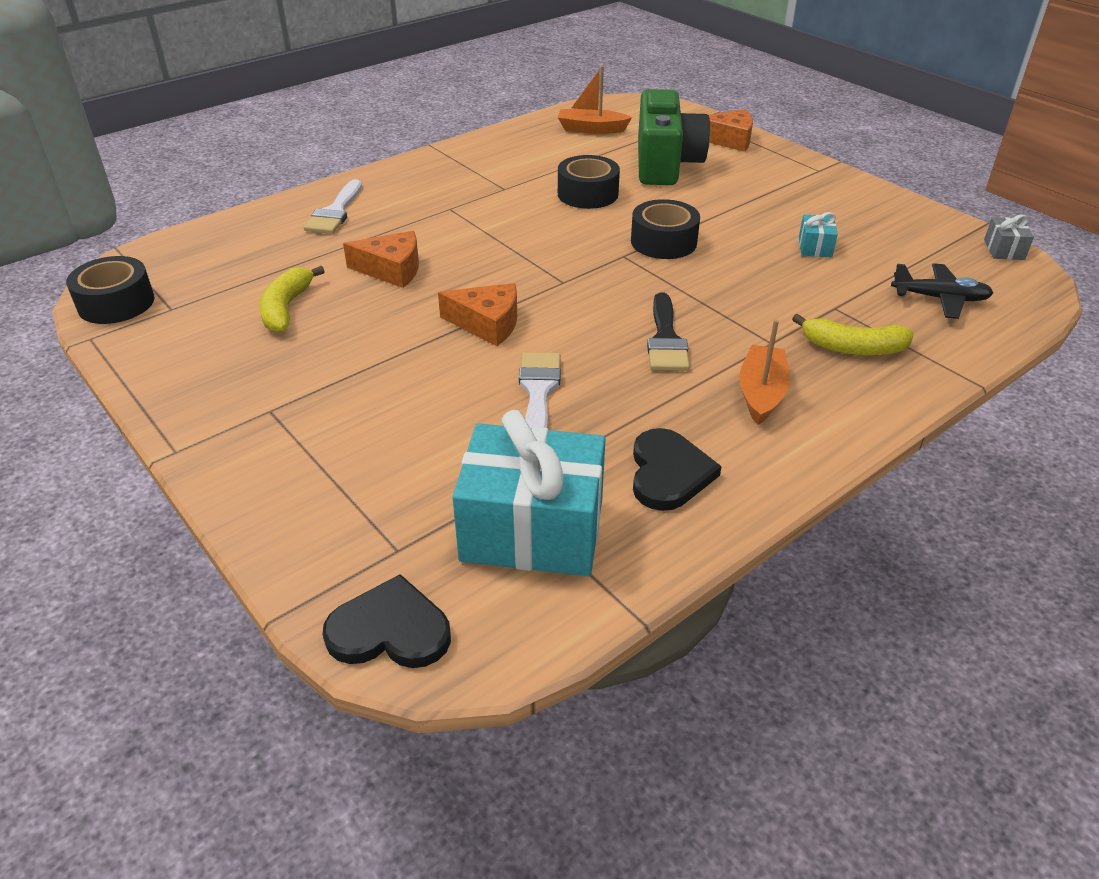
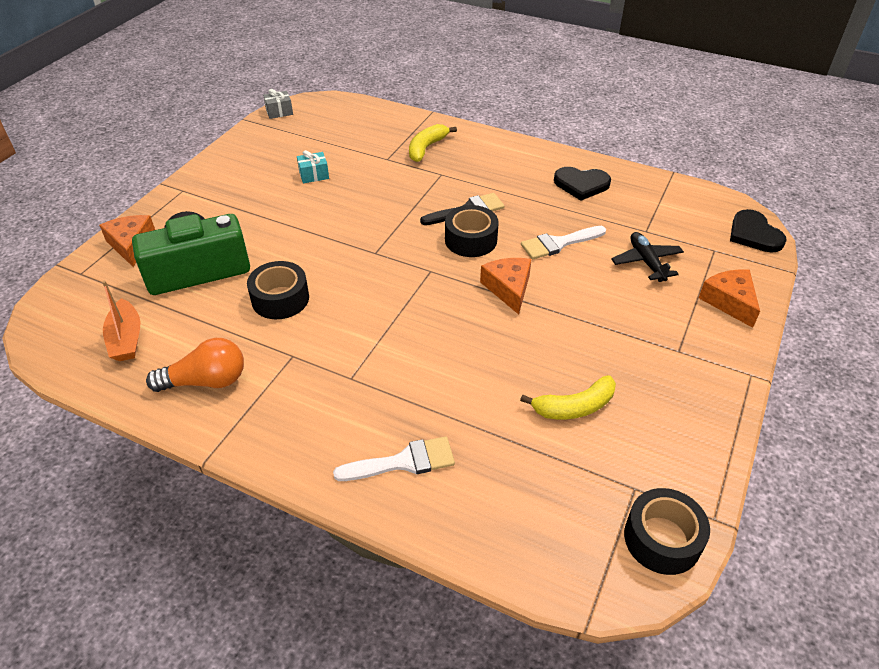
camera: 115 degrees left, 5 degrees up
orange cheese [343,231,419,288] -> orange cheese moved to [699,269,760,328]
turquoise gift [452,410,605,576] -> none
black tape [631,199,700,259] -> black tape moved to [445,205,499,257]
black heart [633,428,722,511] -> black heart turned 150 degrees counterclockwise [554,167,611,201]
orange boat [739,320,790,425] -> none
yellow banana [792,314,913,356] -> yellow banana turned 135 degrees counterclockwise [409,124,457,162]
black plane [891,263,993,319] -> black plane moved to [611,232,684,282]
none -> orange light bulb [146,338,244,392]

